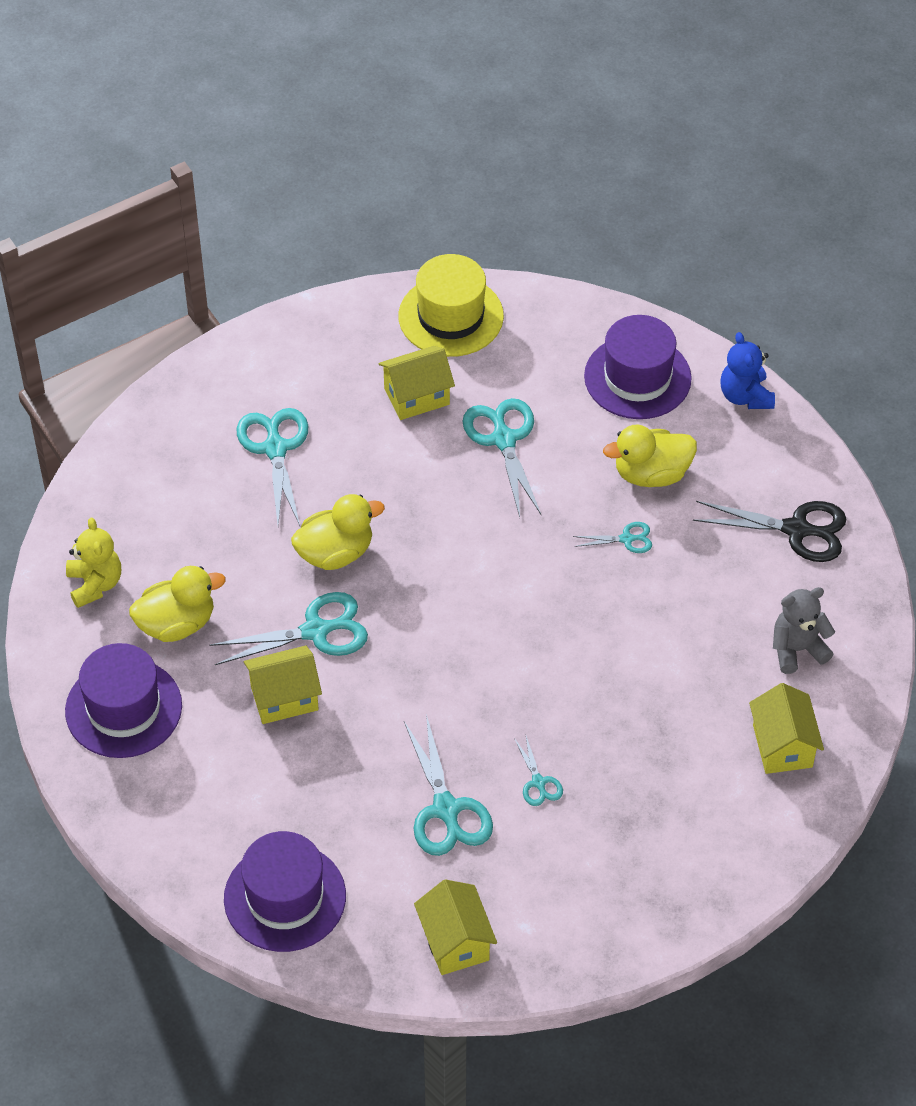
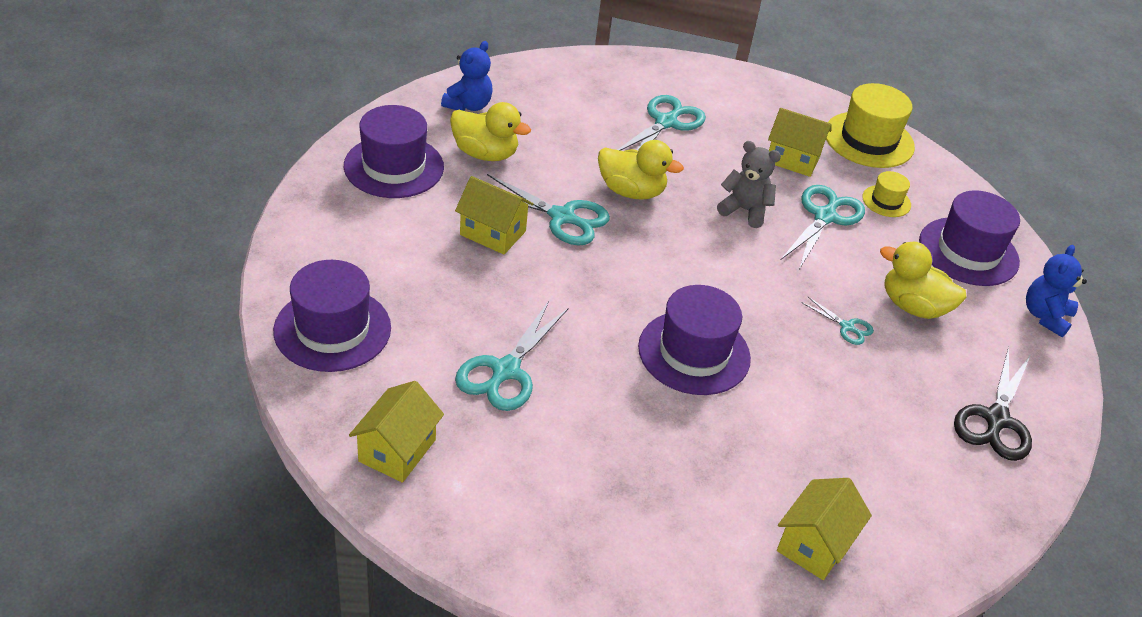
camera: 40 degrees right, 10 degrees down
yellow teddy bear [66,517,121,608] -> blue teddy bear [441,41,493,111]
turquoise scissors [514,736,563,806] -> none
black scissors [693,501,846,562] -> black scissors turned 60 degrees clockwise [954,347,1032,461]
grey teddy bear [773,587,835,674] -> grey teddy bear moved to [717,141,781,228]
none -> purple hat [638,285,751,395]
none -> yellow hat [862,171,911,217]

